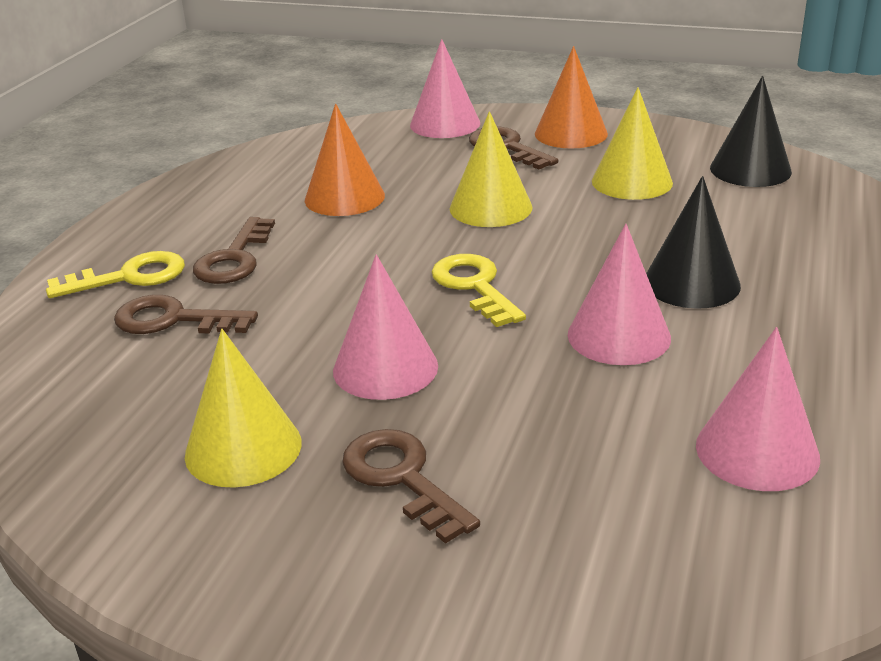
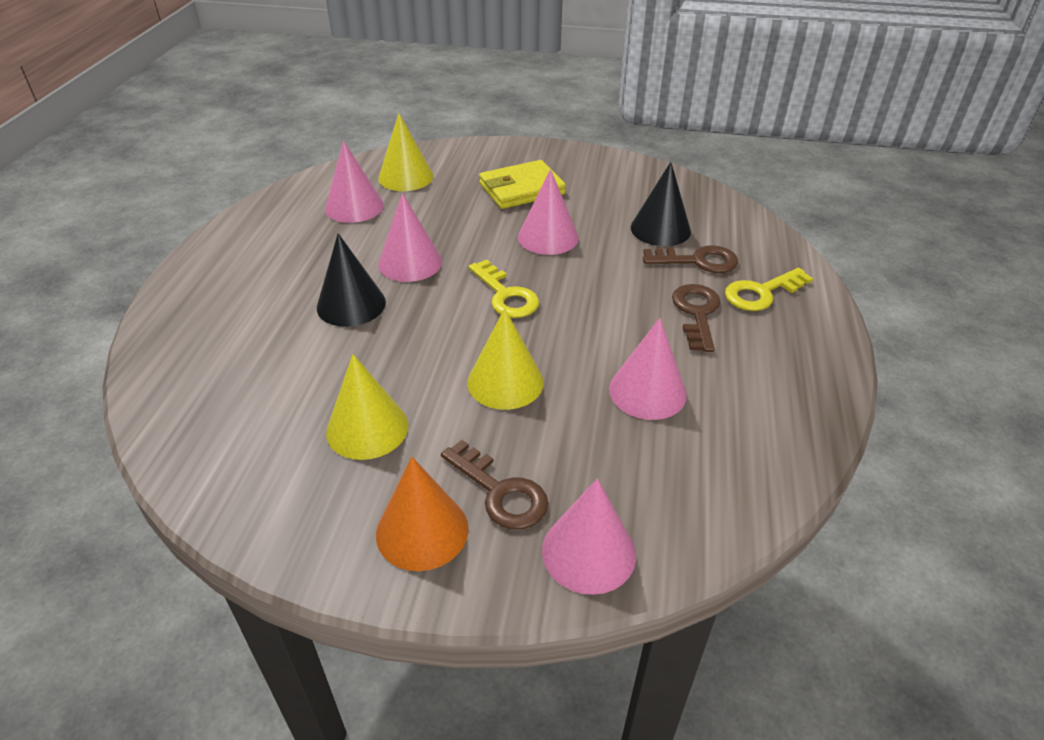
camera: 170 degrees right, 10 degrees up
yellow cone [185,329,302,488] -> yellow cone moved to [378,113,433,191]
orange cone [305,104,385,216] -> pink cone [609,318,687,420]
brown key [342,429,480,544] -> yellow wallet [479,160,566,209]
black cone [710,76,792,187] -> black cone moved to [631,162,691,246]

